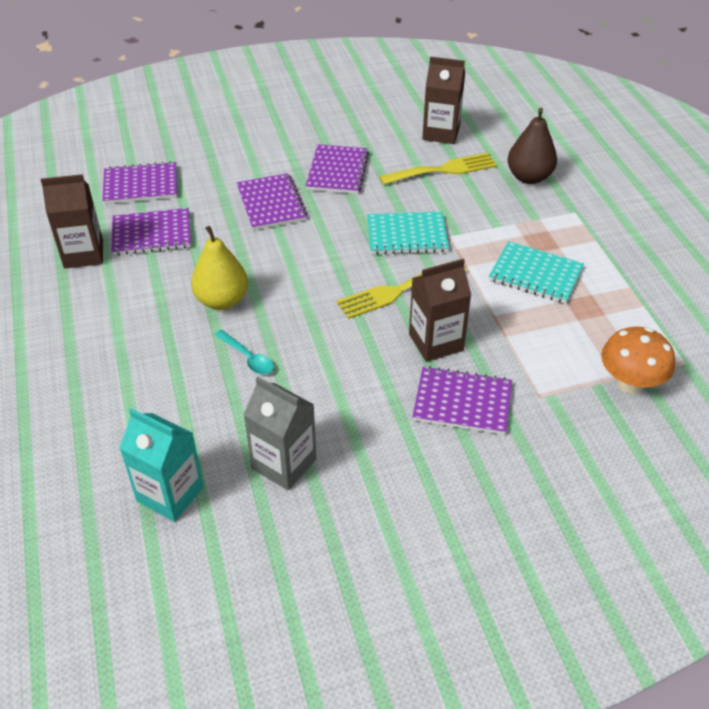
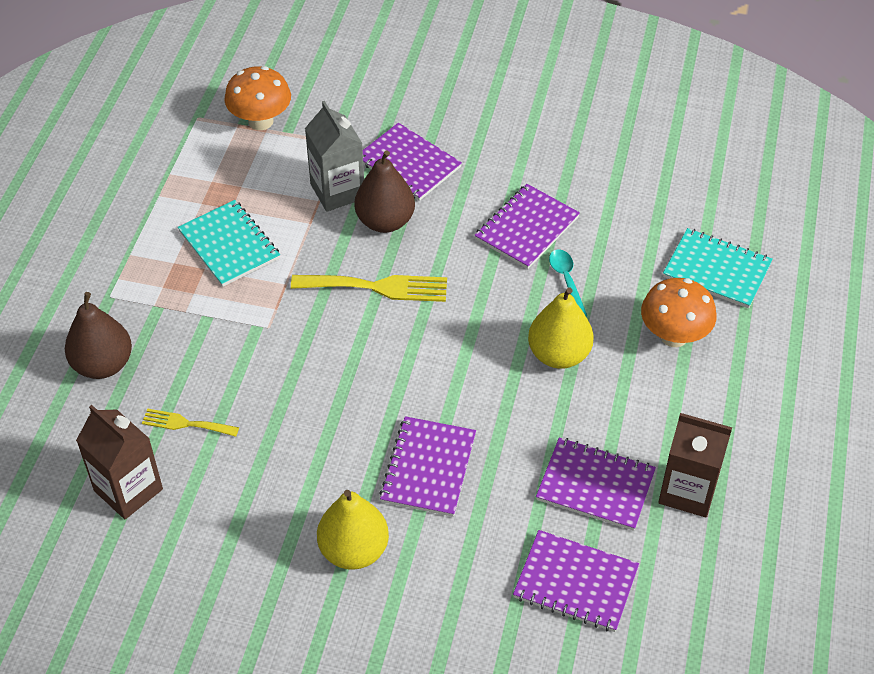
camera: 150 degrees left, 5 degrees up
turquoise carton [119,408,204,522] -> none
grey carton [243,376,317,490] -> grey carton moved to [305,101,364,212]
purple notebook [306,144,369,194] -> purple notebook moved to [474,184,580,269]
turquoise notebook [367,212,449,255] -> turquoise notebook moved to [663,228,773,308]
yellow fork [379,153,497,185] -> yellow fork [142,409,239,437], size x0.58
brown carton [409,259,471,362] -> brown pear [354,150,415,233]
none -> yellow pear [317,490,389,570]
none -> orange mushroom [641,278,716,347]

